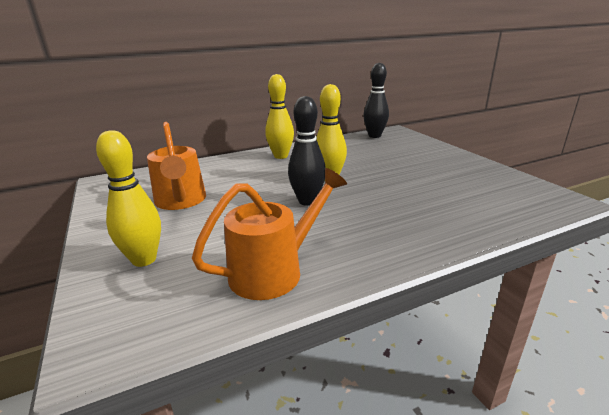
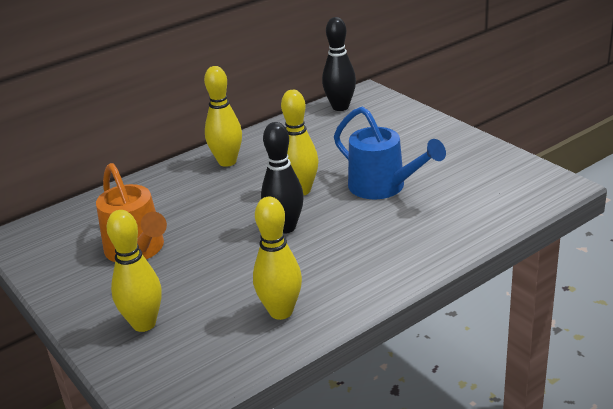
camera: 10 degrees left, 5 degrees up
orange watering can [192,168,347,300] -> yellow bowling pin [253,197,302,320]
none -> blue watering can [334,107,446,199]

